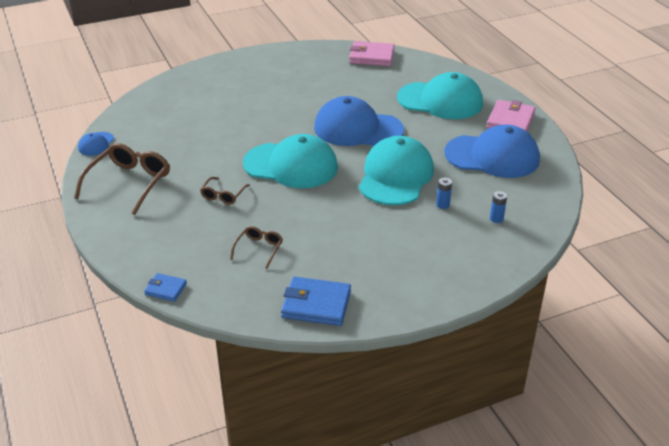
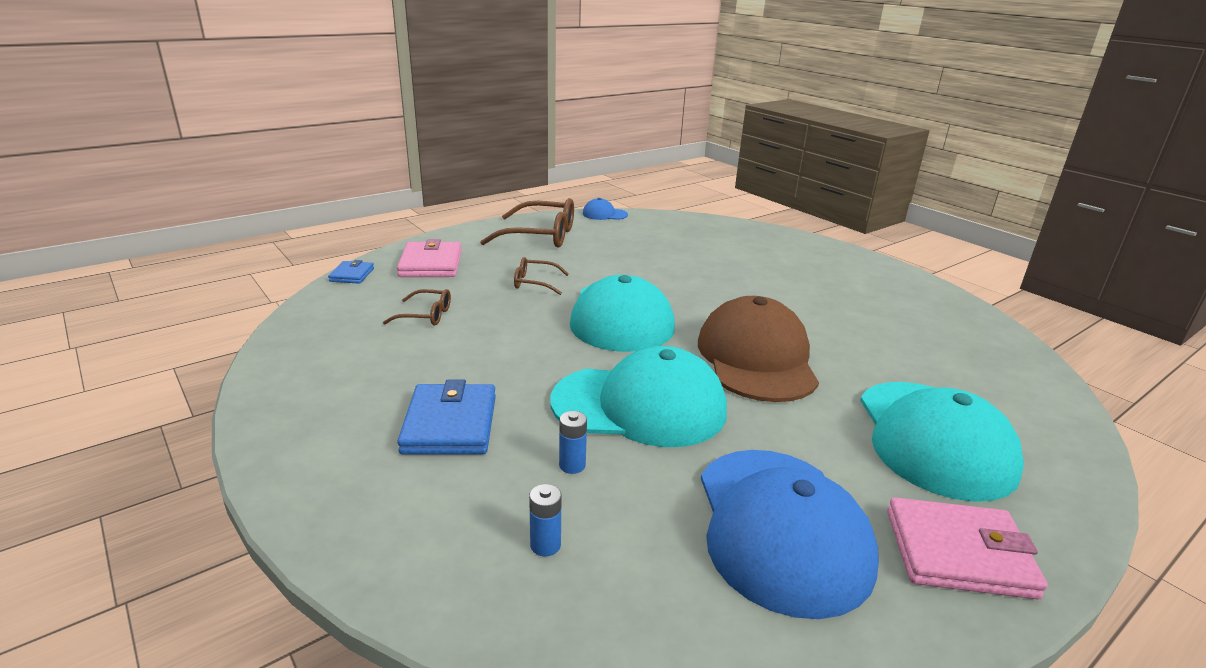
camera: 75 degrees right, 10 degrees down
blue wallet [281,277,351,326] -> blue wallet moved to [397,380,496,455]
blue cap [314,96,404,146] -> brown cap [698,296,819,402]
pink wallet [349,41,395,66] -> pink wallet moved to [397,239,461,277]

